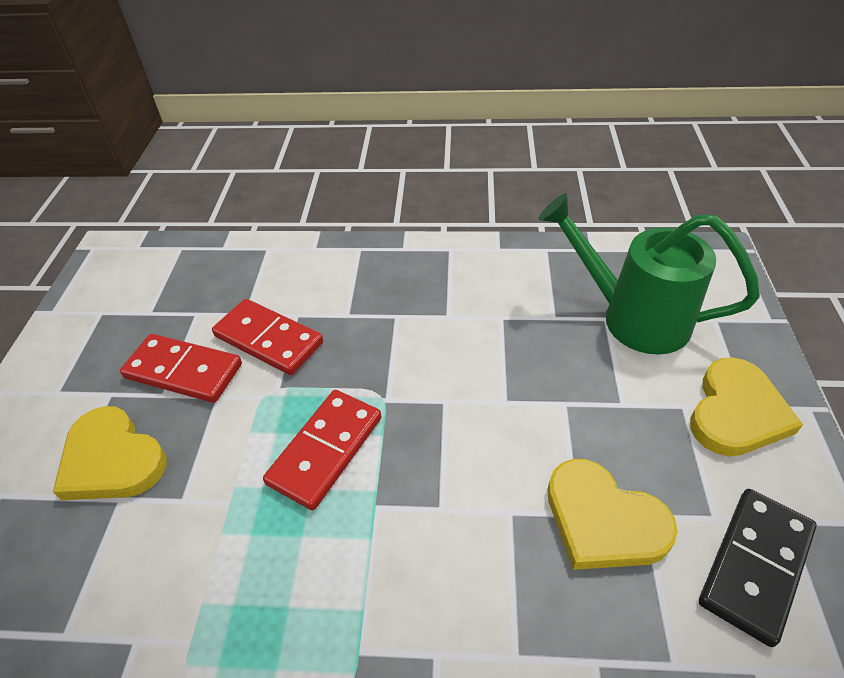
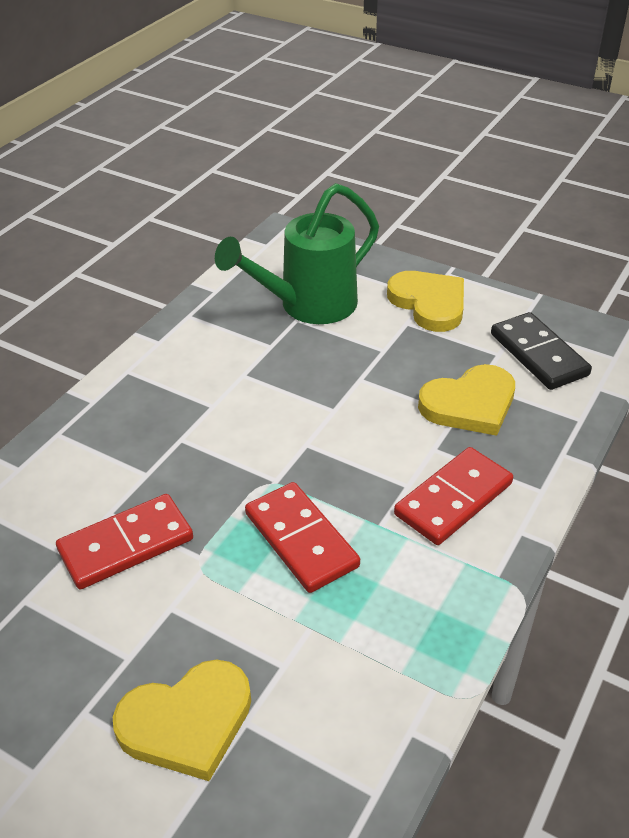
camera: 65 degrees left, 5 degrees down
red domino [120,334,242,403] -> red domino moved to [394,447,513,545]

